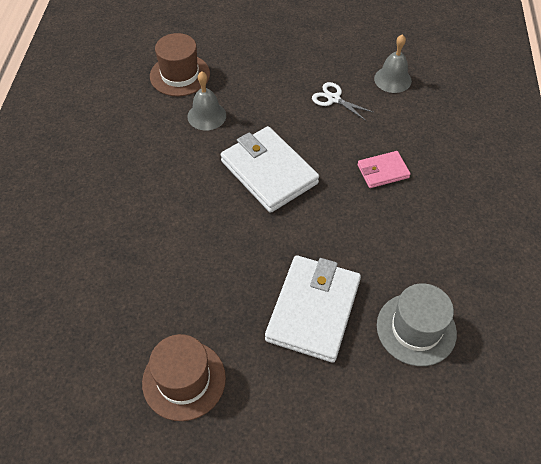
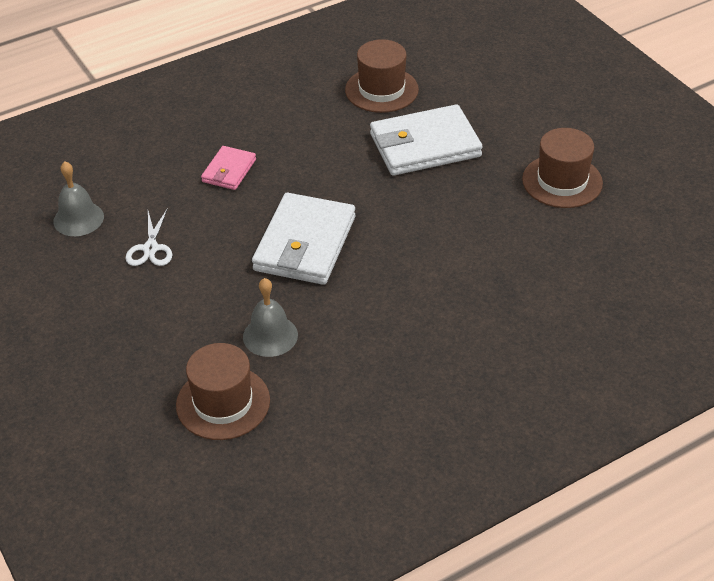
camera: 125 degrees left, 10 degrees down
pink wallet [357,151,411,188] -> pink wallet turned 75 degrees clockwise [201,146,256,190]
grey hat [377,283,457,366] -> brown hat [345,39,419,113]

